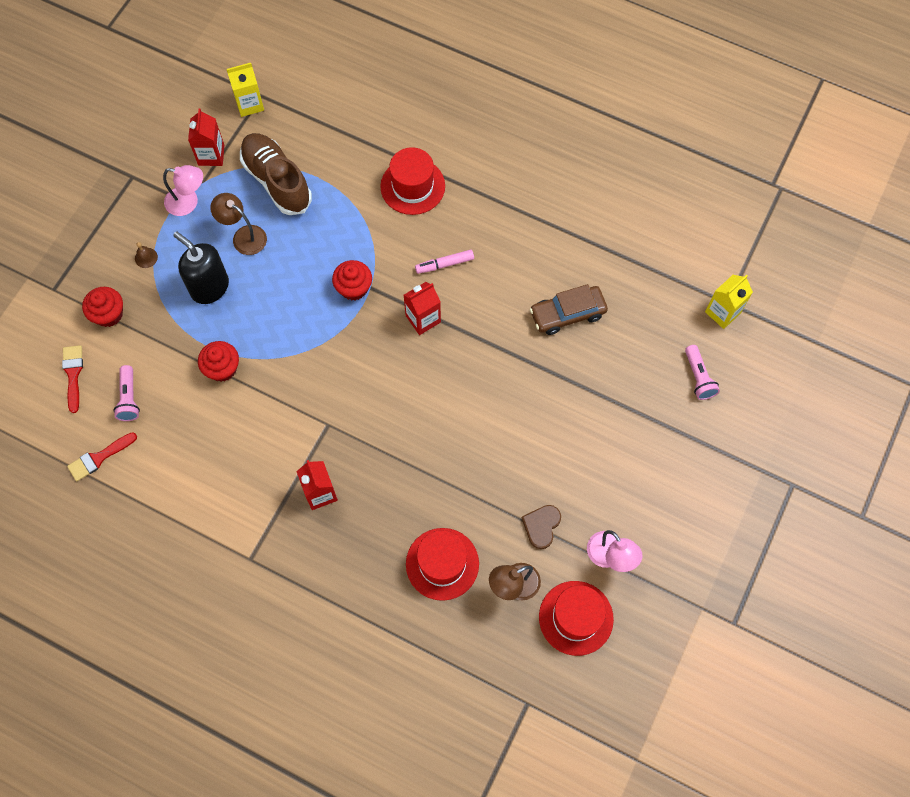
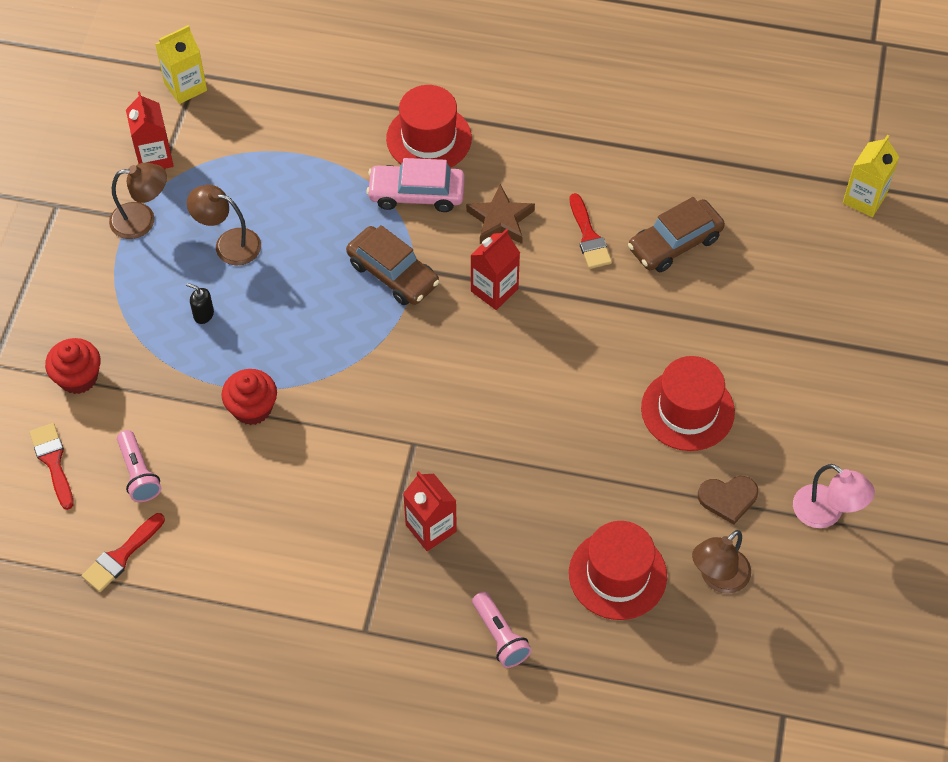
camera: 15 degrees left, 10 degrees down
brown bell [135,242,158,268] -> none
pink lamp [163,165,203,216] -> brown lamp [109,163,167,239]
black soap dispenser [173,232,229,304] -> black soap dispenser [186,283,214,324], size x0.41
brown shoe [240,133,312,215] -> none
red cupcake [332,260,372,301] -> brown car [346,225,440,305]
pink marker [415,250,474,274] -> brown star [466,184,535,244]
brown heart [522,505,561,549] -> brown heart turned 105 degrees counterclockwise [698,476,758,525]
red hat [539,581,614,656] -> red hat moved to [641,356,735,451]
pink flashlight [685,345,720,400] -> pink flashlight moved to [472,591,532,668]
none -> pink car [366,158,465,212]
none -> red brush [570,193,612,269]

